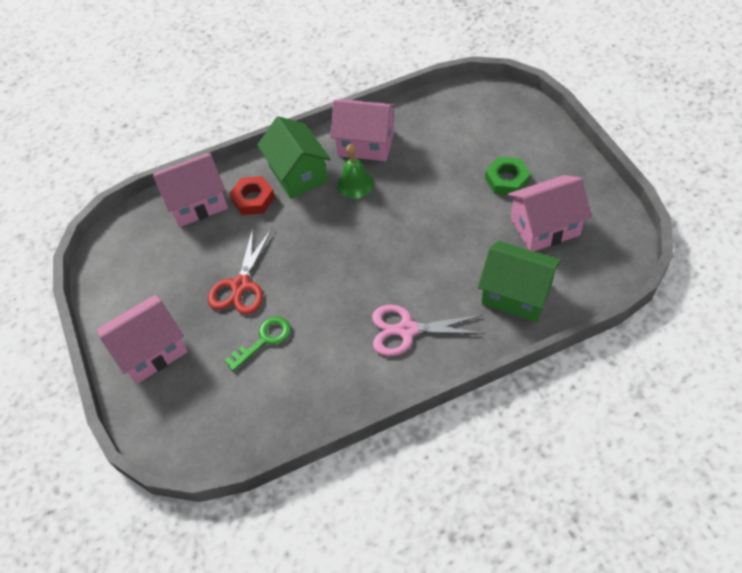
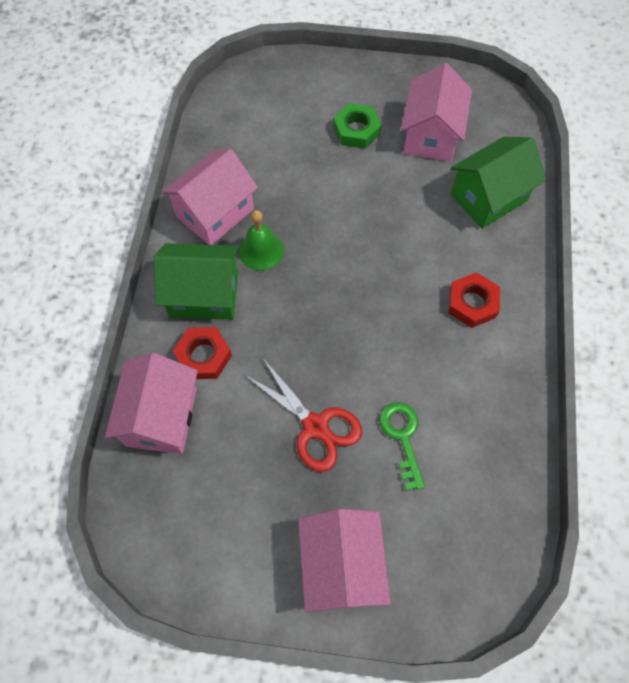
camera: 65 degrees left, 10 degrees up
pink scissors [372,305,486,356] -> red nut [448,272,500,328]

